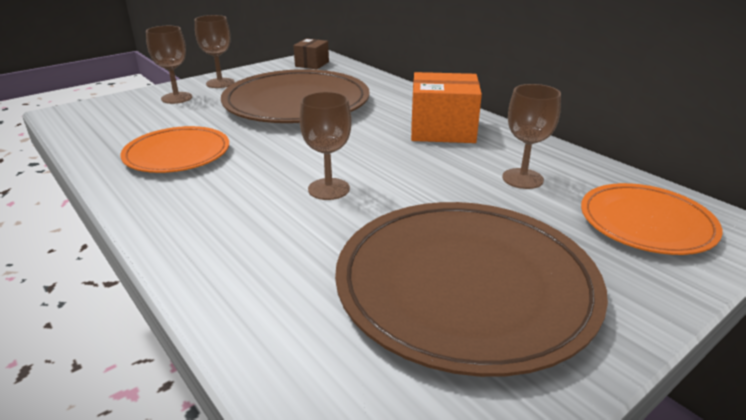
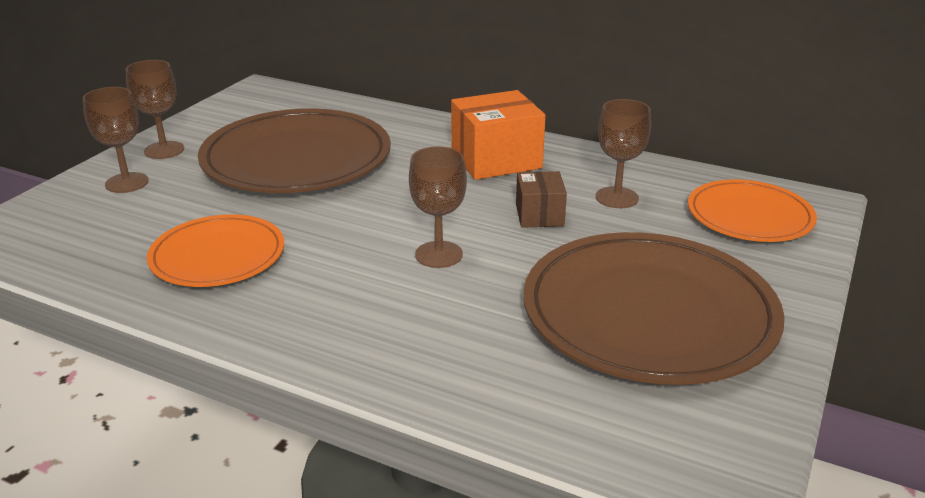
camera: 25 degrees left, 0 degrees up
brown box [293,38,329,69] -> brown box moved to [516,171,567,228]

